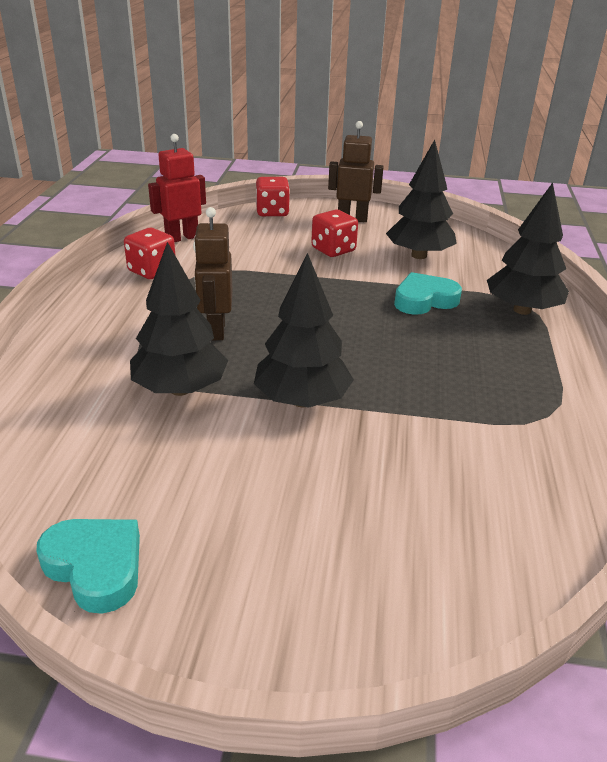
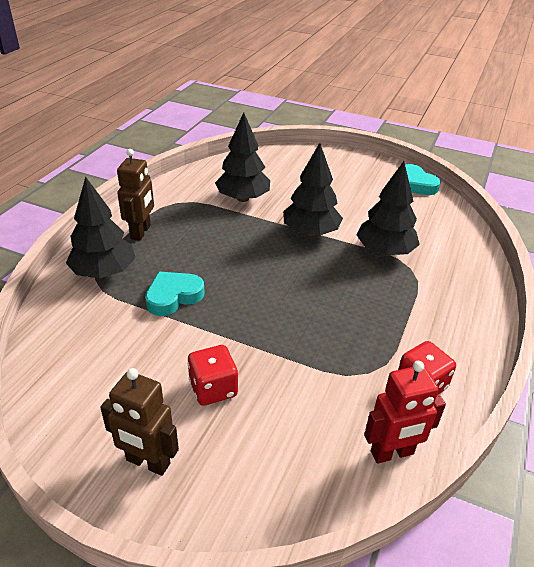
camera: 165 degrees left, 5 degrees up
brown robot [193,207,232,340] -> brown robot moved to [117,149,154,241]
red dice [256,177,290,216] -> none
black tree [386,140,457,259] -> black tree moved to [215,112,270,202]
turquoise heart [394,272,462,315] -> turquoise heart turned 150 degrees clockwise [145,271,204,316]

